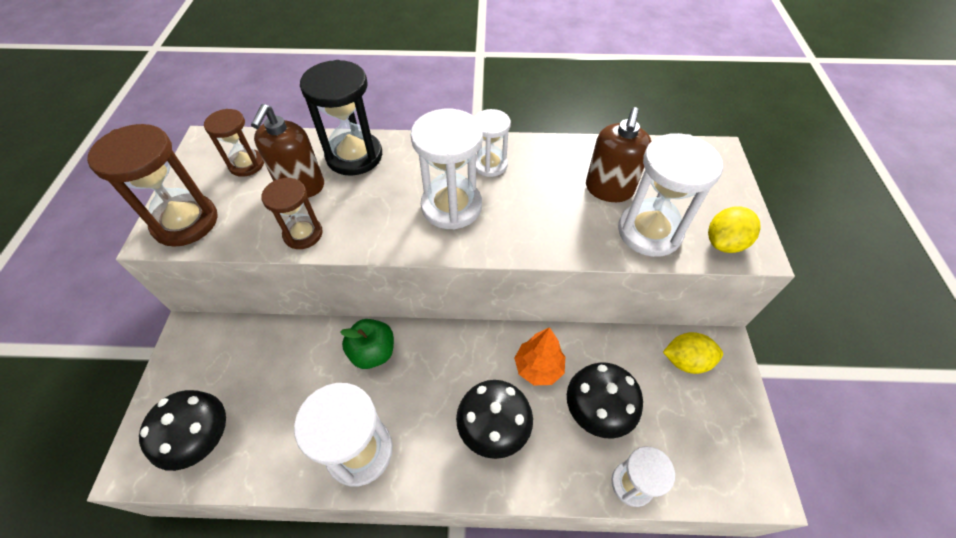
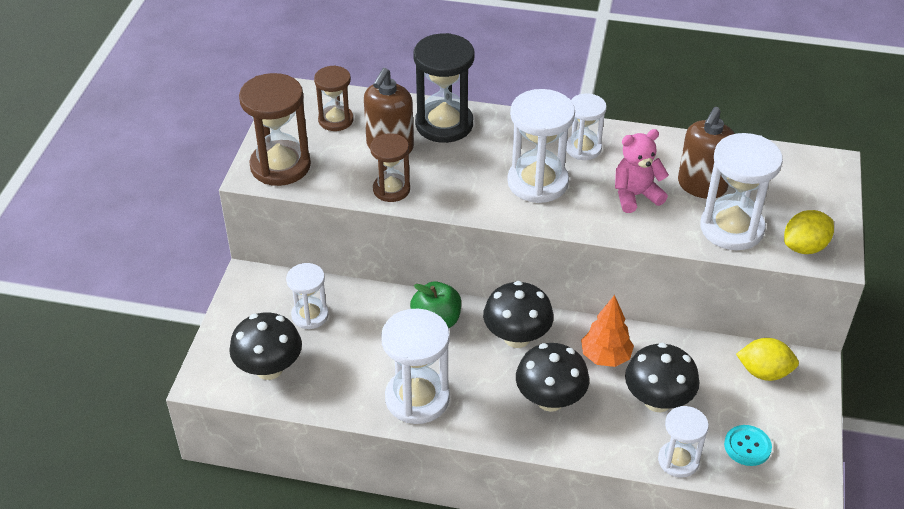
camera: 10 degrees right, 10 degrees down
none -> white hourglass [286,263,329,329]
none -> black mushroom [483,281,554,348]
none -> pink teddy bear [615,129,669,213]
none -> turquoise button [724,425,772,466]

